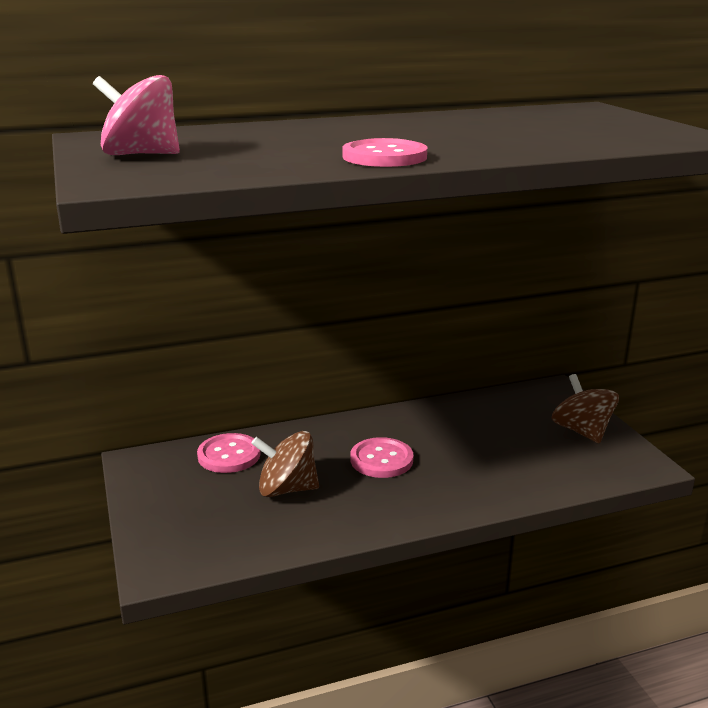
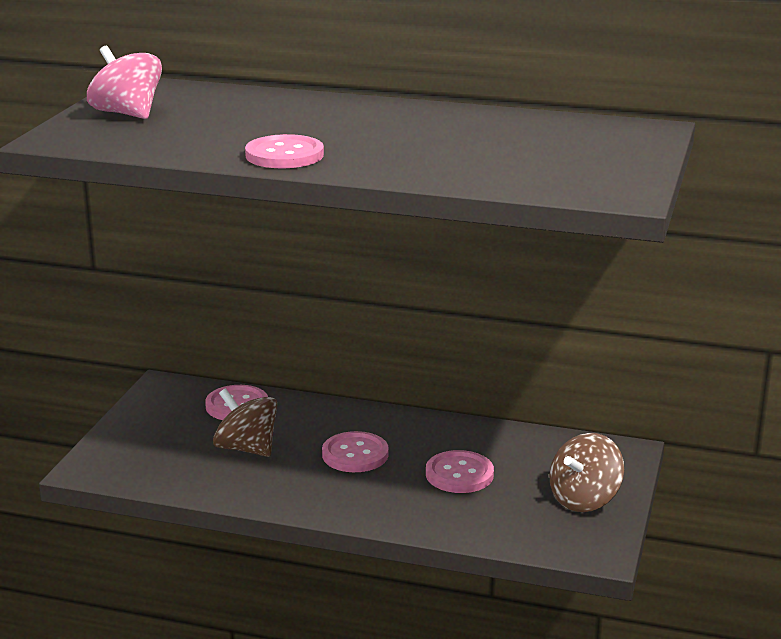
camera: 35 degrees right, 0 degrees up
brown spinning top [552,374,619,444] -> brown spinning top turned 150 degrees counterclockwise [550,433,624,512]
none -> pink button [426,450,494,493]

